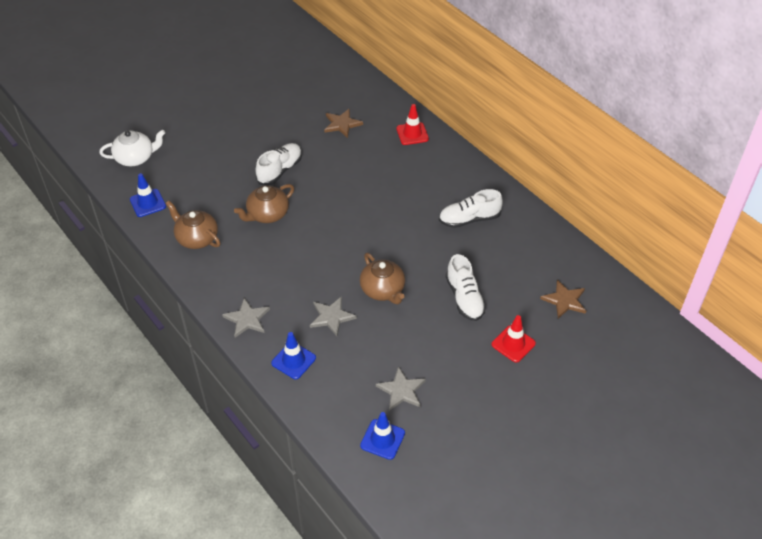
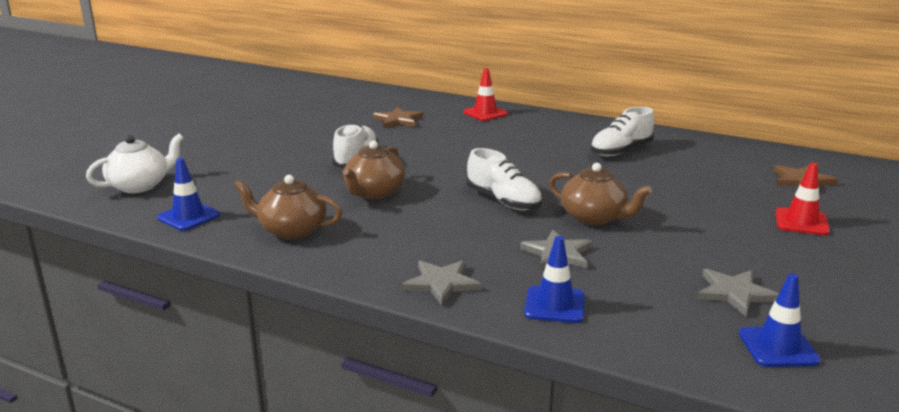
camera: 25 degrees left, 25 degrees down
white shoe [446,254,486,321] -> white shoe moved to [466,148,542,210]

